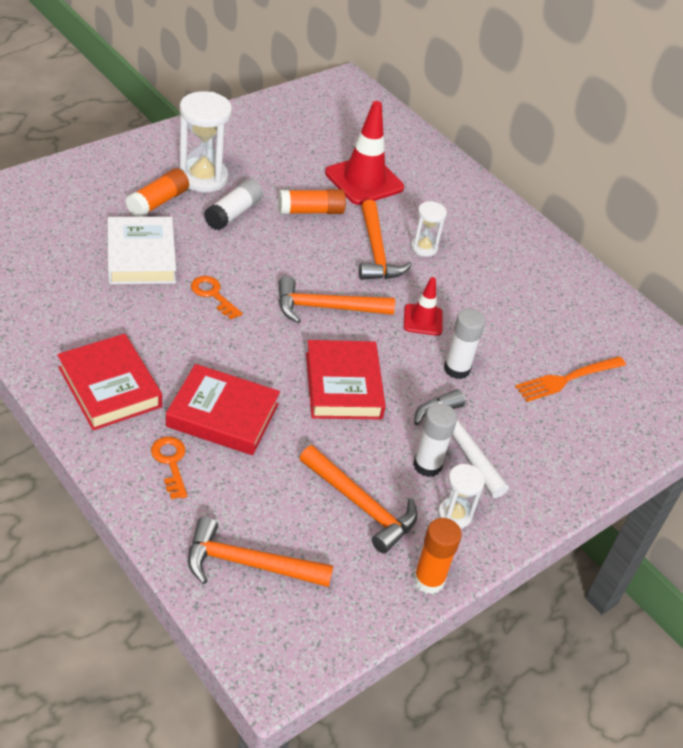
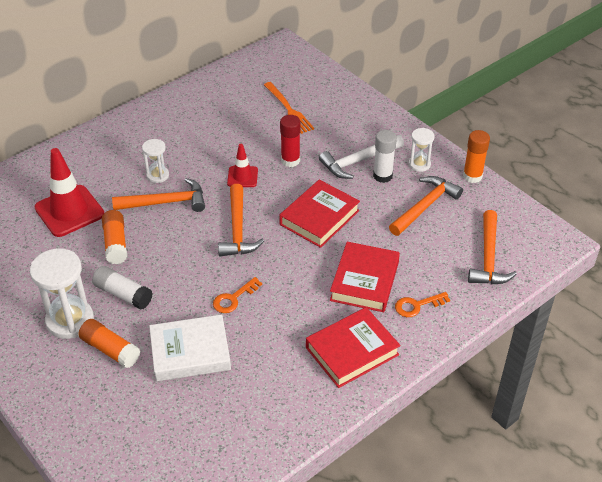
camera: 85 degrees left, 0 degrees up
red book [306,340,386,419] -> red book turned 45 degrees counterclockwise [279,180,360,248]
white glue stick [444,309,486,379] -> red glue stick [280,115,300,167]

